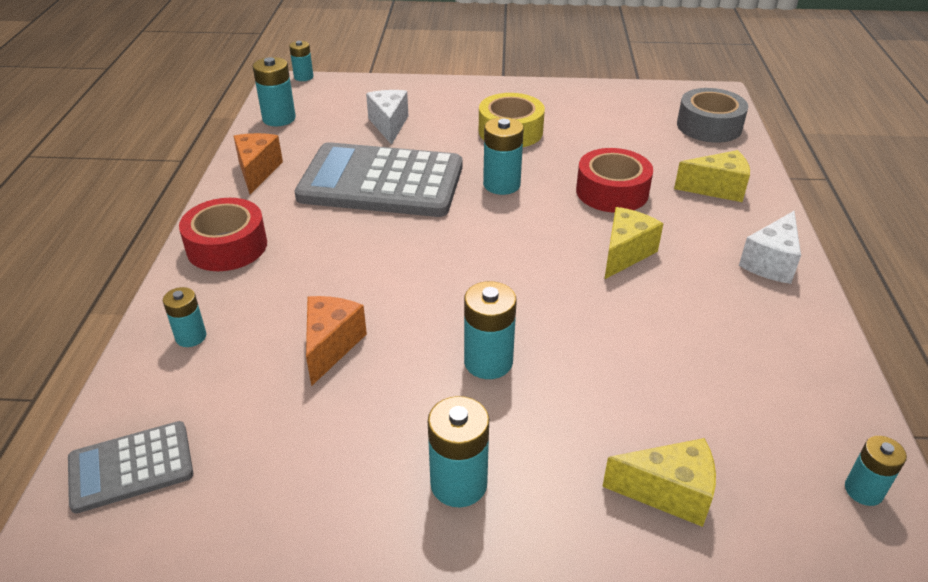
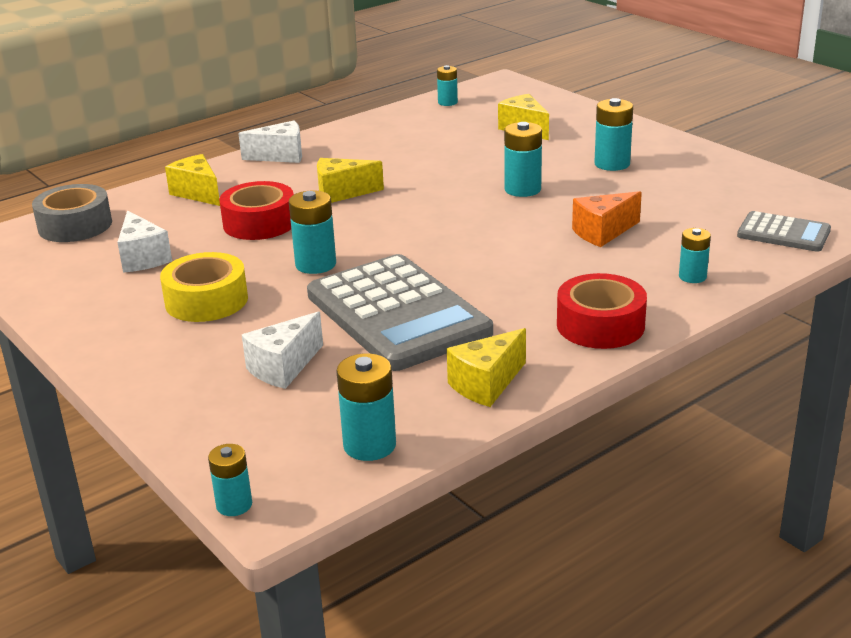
camera: 130 degrees left, 10 degrees down
orange cheese [234,133,283,195] -> yellow cheese [447,328,526,407]
none -> white cheese [117,210,172,273]

